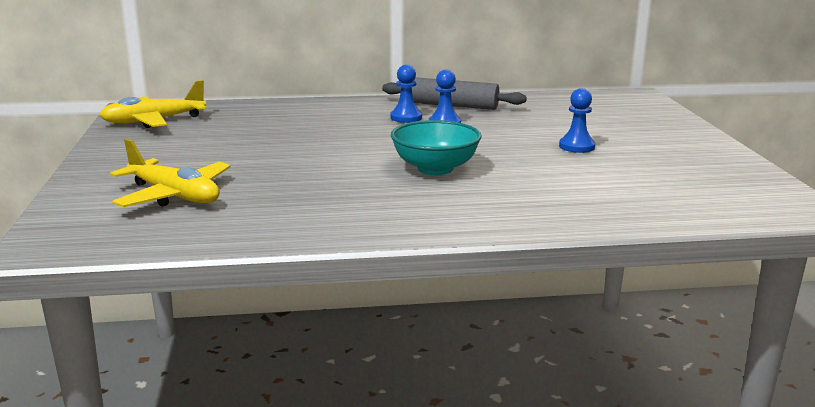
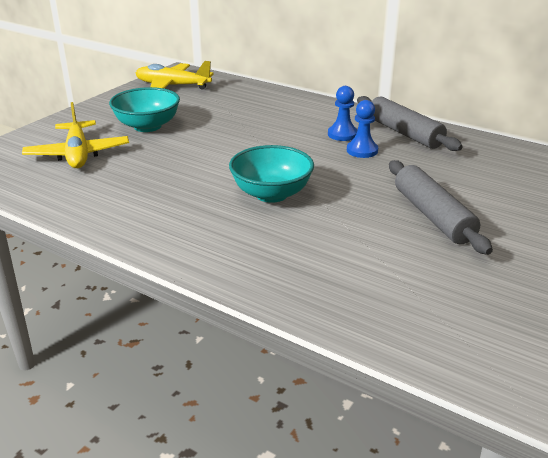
camera: 40 degrees right, 10 degrees up
blue pawn [559,88,595,153] -> grey rolling pin [389,160,493,255]
none -> turquoise bowl [109,87,180,132]

